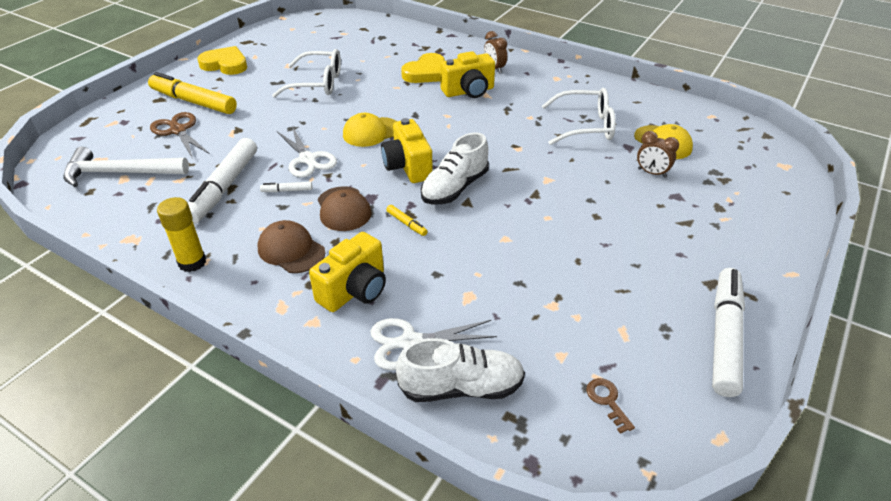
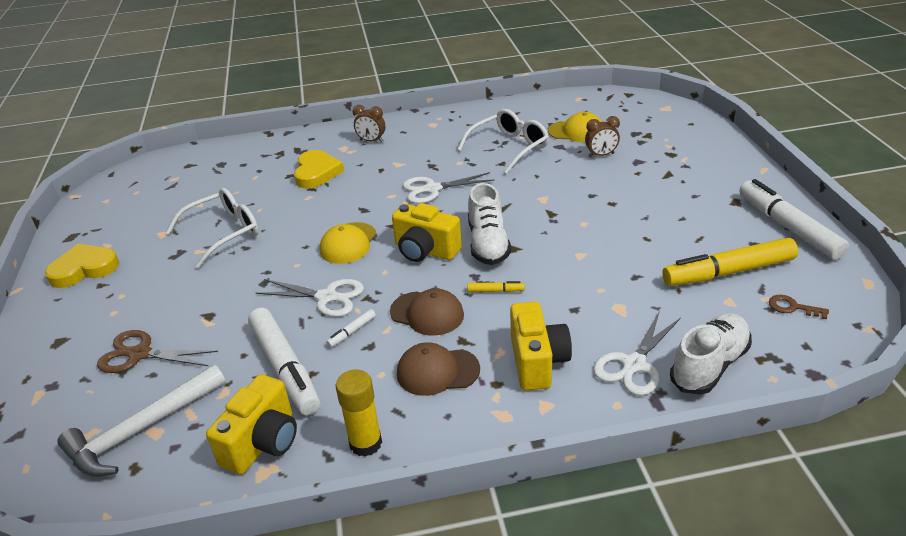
camera: 40 degrees left, 5 degrees down
yellow marker [148,72,237,114] -> yellow marker moved to [662,238,798,286]
yellow camera [440,51,495,98] -> yellow camera moved to [206,374,297,475]
none -> white scissors [402,172,495,204]

